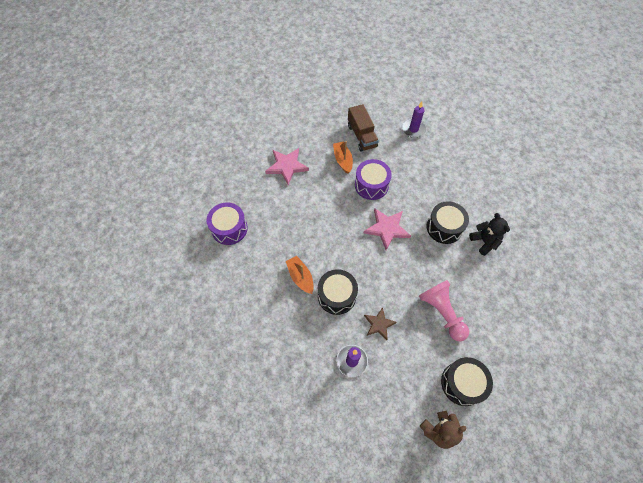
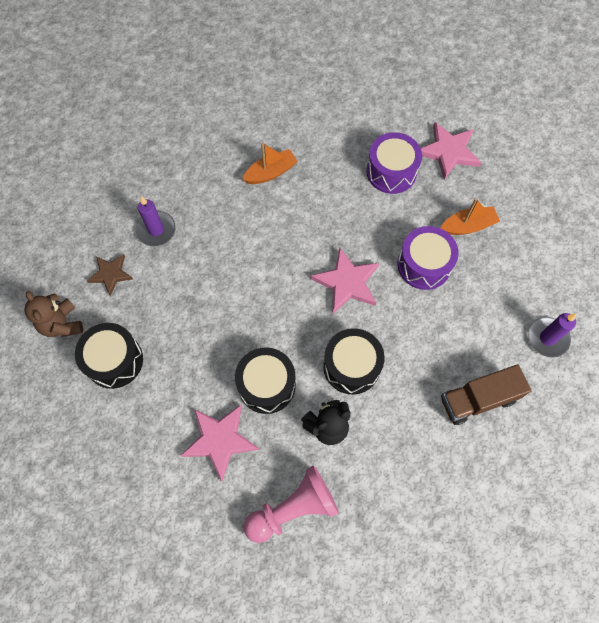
camera: 90 degrees right, 5 degrees up
purple drum [207,202,248,245] -> purple drum moved to [366,132,422,194]
black drum [318,269,358,315] -> black drum moved to [235,347,296,414]
brown truck [348,104,379,152] -> brown truck moved to [441,364,532,425]
brown star [364,307,397,340] -> brown star moved to [87,254,133,296]
pink pawn [419,280,469,341] -> pink pawn moved to [244,465,339,543]
none -> pink star [180,405,259,481]

